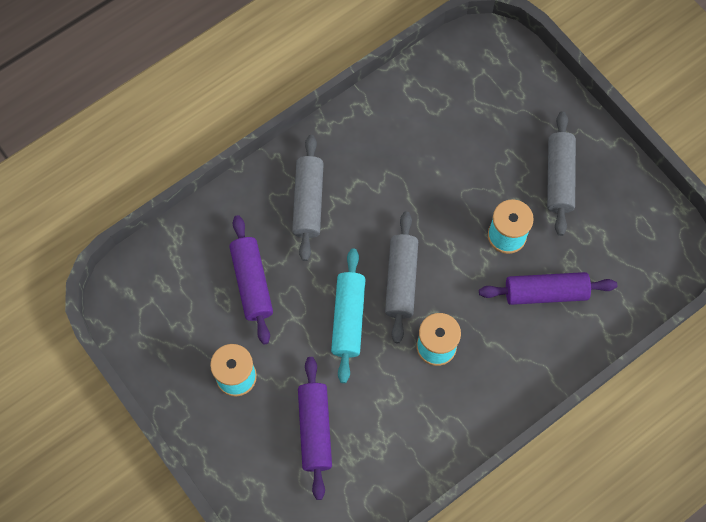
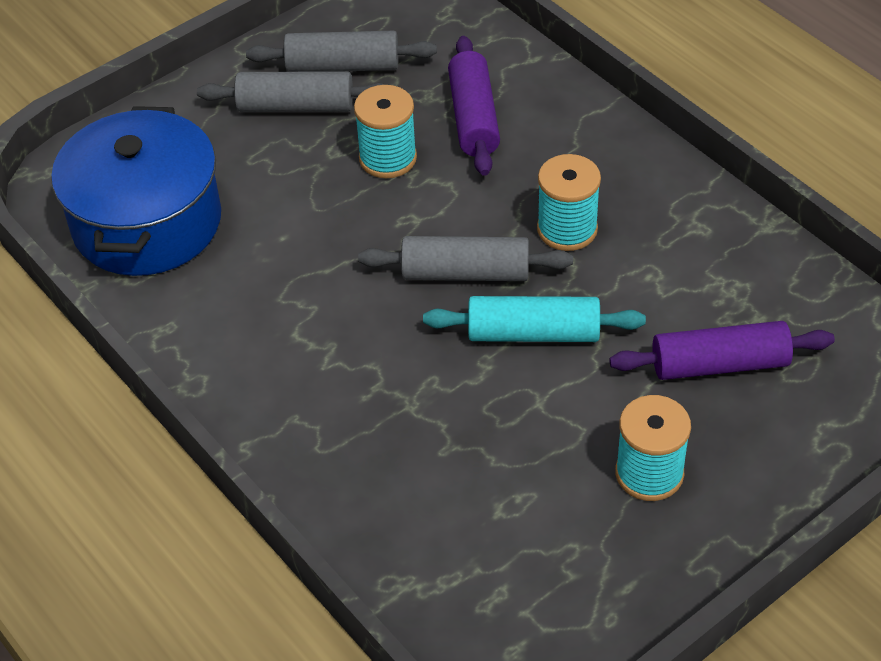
camera: 90 degrees left, 20 degrees down
purple rolling pin [229,215,273,344] -> none
grey rolling pin [292,135,324,261] -> grey rolling pin moved to [246,31,437,72]
none -> blue pot [51,106,221,276]

